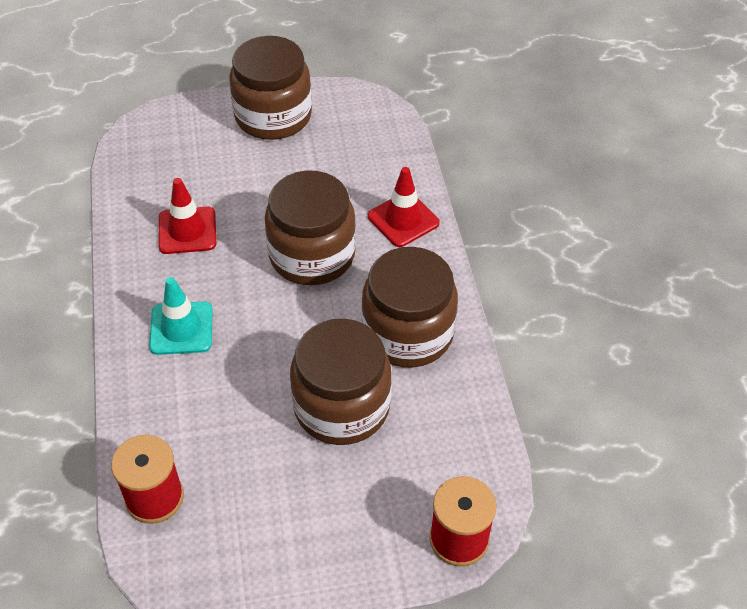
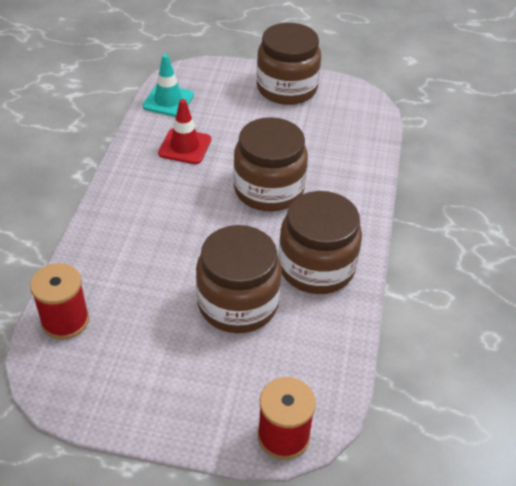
camera: 20 degrees right, 5 degrees down
turquoise traffic cone [149,277,213,355] -> turquoise traffic cone moved to [142,54,194,117]
red traffic cone [368,167,440,247] -> none

